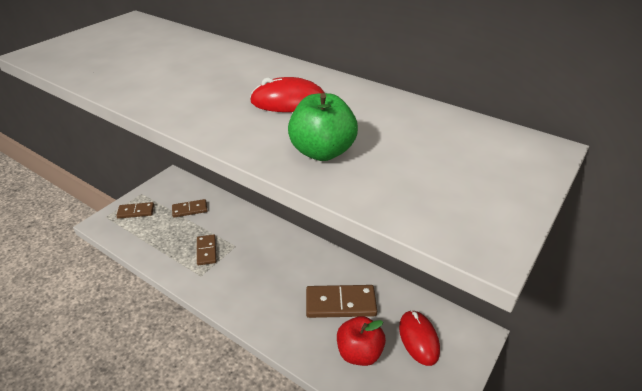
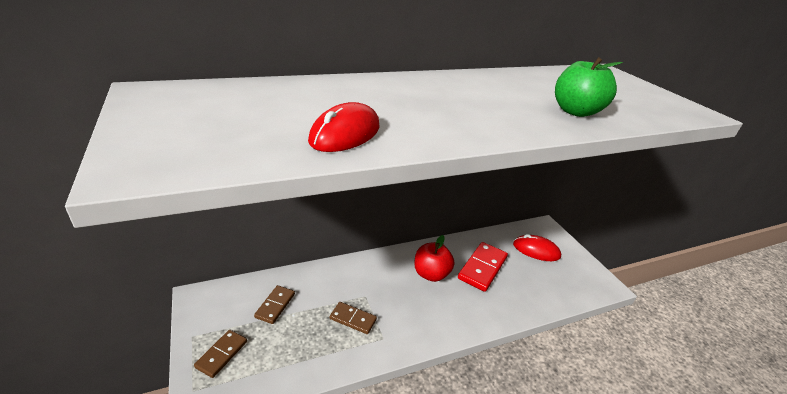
camera: 60 degrees left, 5 degrees down
red mouse [250,77,324,112] -> red mouse moved to [308,102,380,152]
brown domino [306,285,377,318] -> red domino [458,242,508,292]
red apple [337,316,386,366] -> red apple moved to [414,235,455,282]

